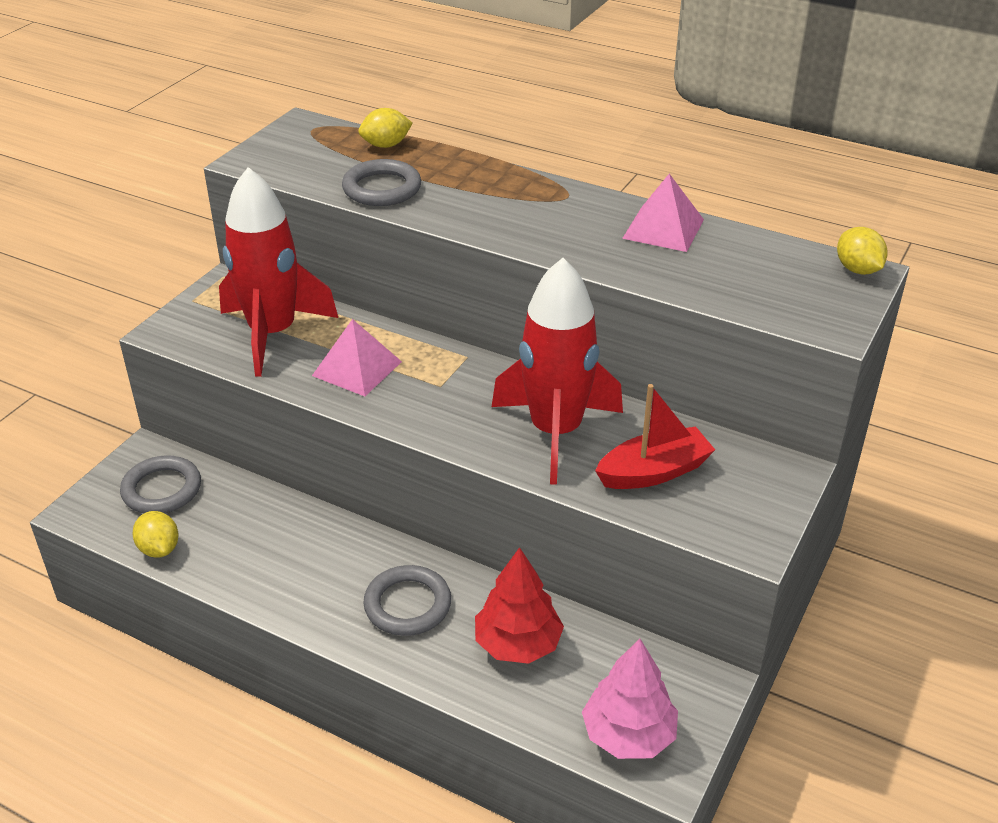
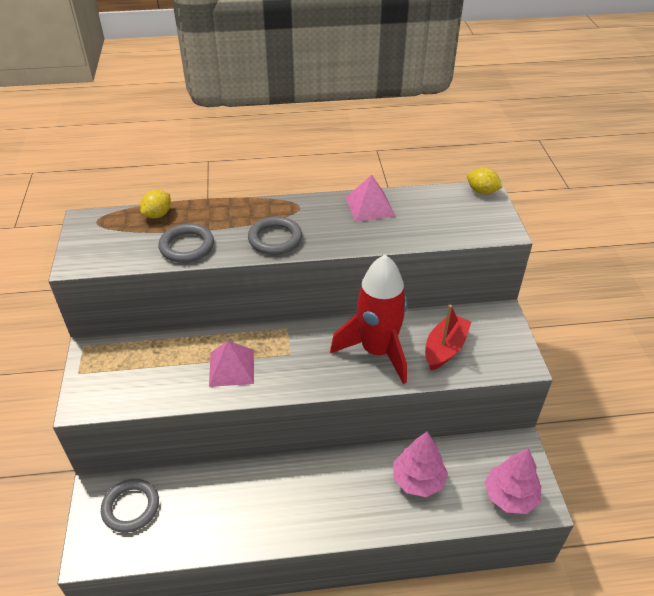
camera: 35 degrees left, 5 degrees up
yellow lemon [133,511,178,558] -> none
red rocket [219,167,338,377] -> none
grey ring [363,565,451,636] -> grey ring moved to [248,216,302,255]
red tree [475,547,564,664] -> pink tree [393,432,448,497]

